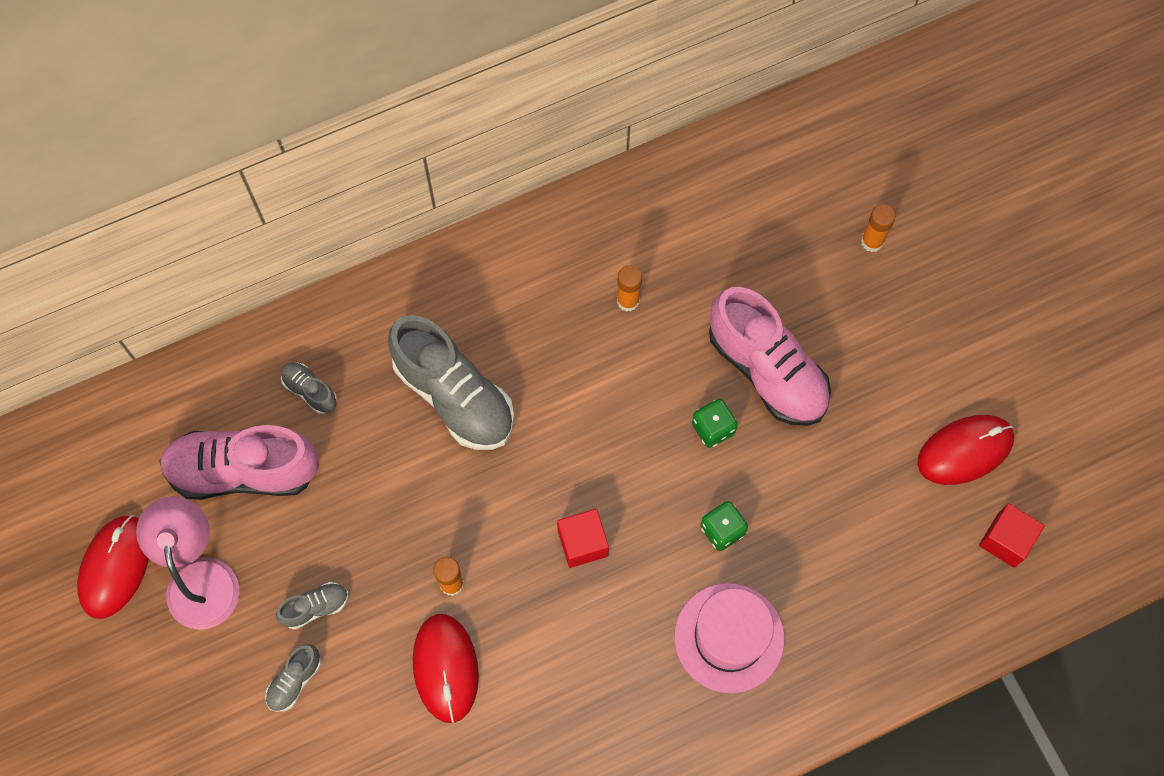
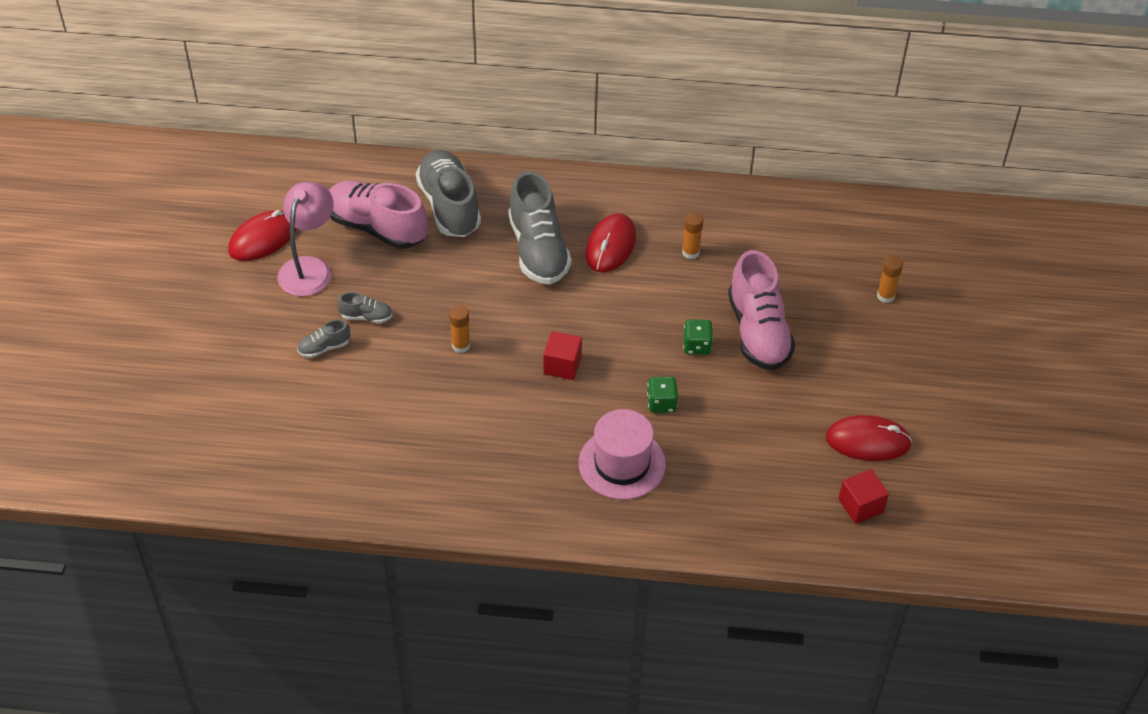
camera: 30 degrees right, 20 degrees down
grey shoe [281,362,337,414] -> grey shoe [416,150,481,237], size x2.23
red mouse [412,614,479,723] -> red mouse moved to [585,213,636,273]

